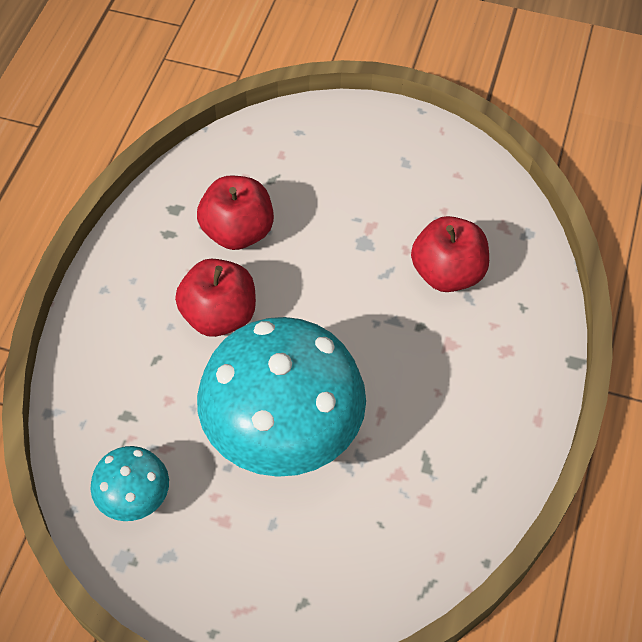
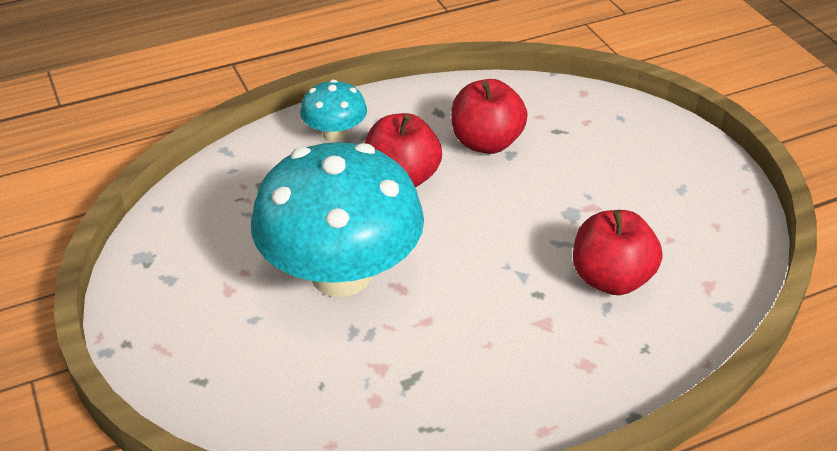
camera: 50 degrees right, 15 degrees down
turquoise mushroom [90,446,169,521] -> turquoise mushroom moved to [300,79,367,142]

